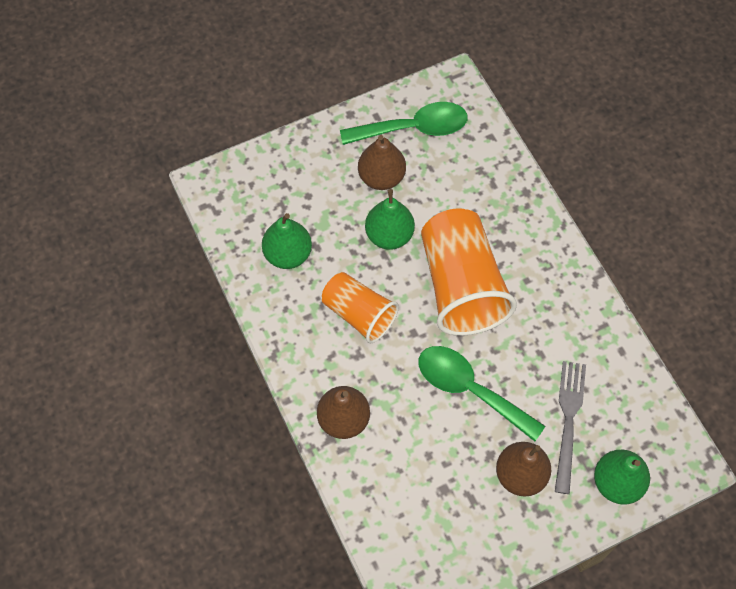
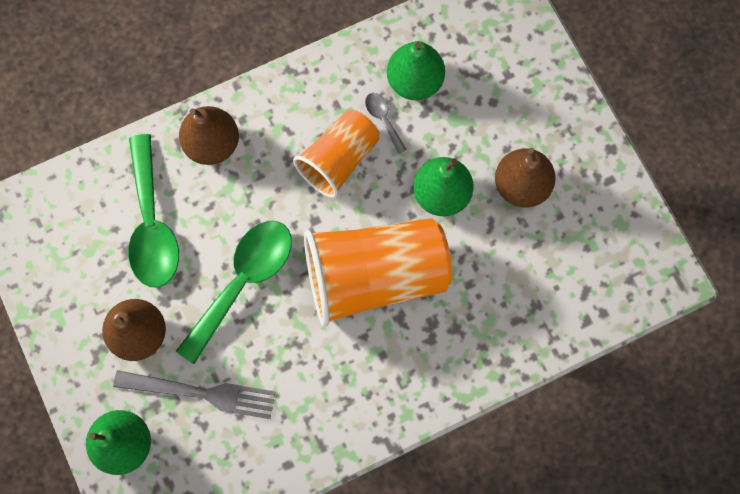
camera: 90 degrees right, 10 degrees up
green spoon [340,102,468,145] -> green spoon moved to [128,134,179,288]
none -> grey spoon [365,93,407,154]

